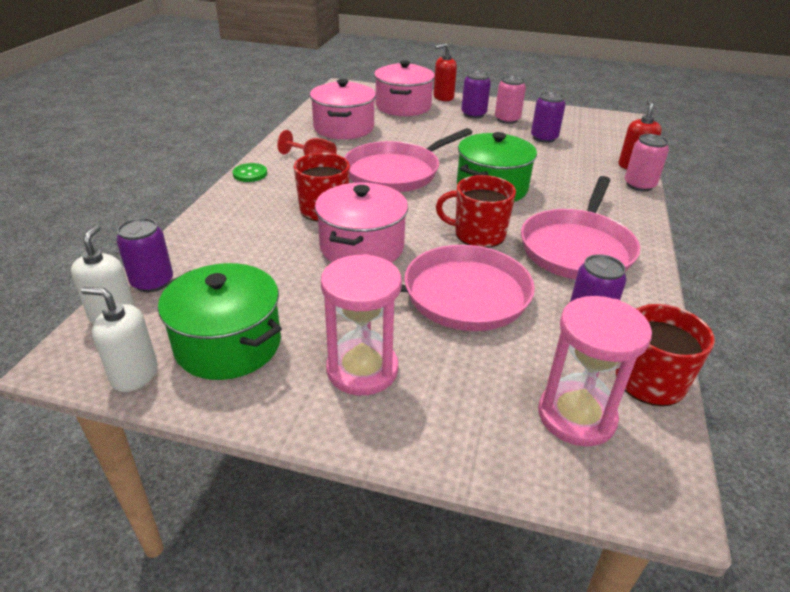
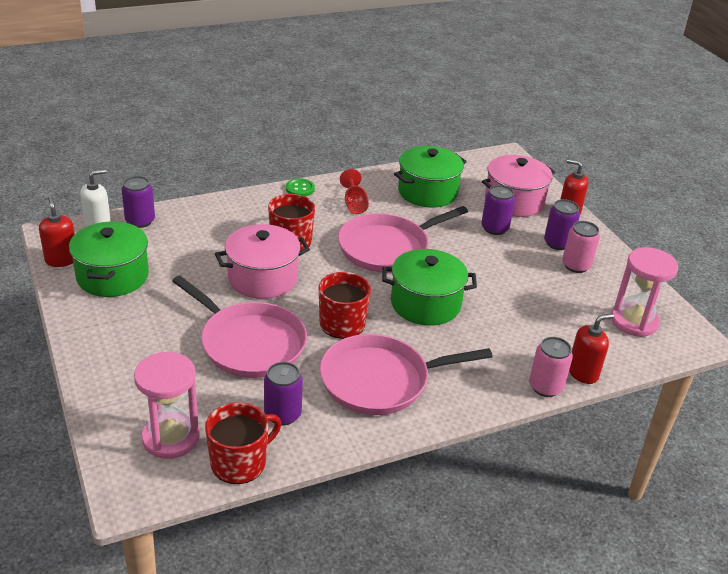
camera: 50 degrees right, 0 degrees up
white soap dispenser [81,287,158,392] -> red soap dispenser [39,197,75,267]
pink pot [310,79,376,139] -> green pot [394,146,467,208]
pink hourglass [321,254,402,395] -> pink hourglass moved to [611,247,678,337]
pink pan [344,128,473,192] -> pink pan turned 45 degrees counterclockwise [338,206,468,273]
purple can [531,92,565,143] -> purple can moved to [481,185,515,235]

